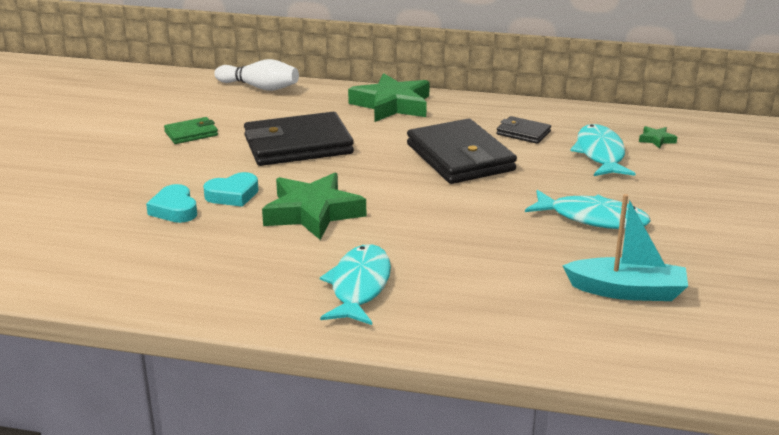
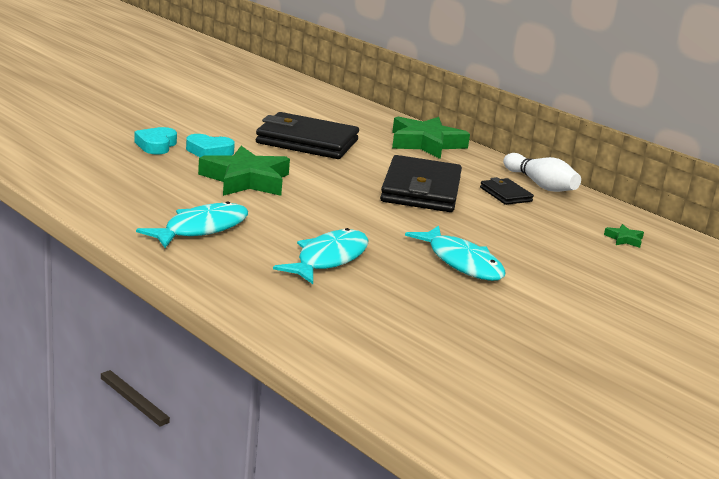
camera: 30 degrees right, 5 degrees down
green wallet [164,117,218,144] -> none
white bowling pin [214,59,299,91] -> white bowling pin moved to [503,153,581,192]
turquoise boat [562,194,688,301] -> none
turquoise fish [570,124,636,176] -> turquoise fish moved to [273,228,369,284]

